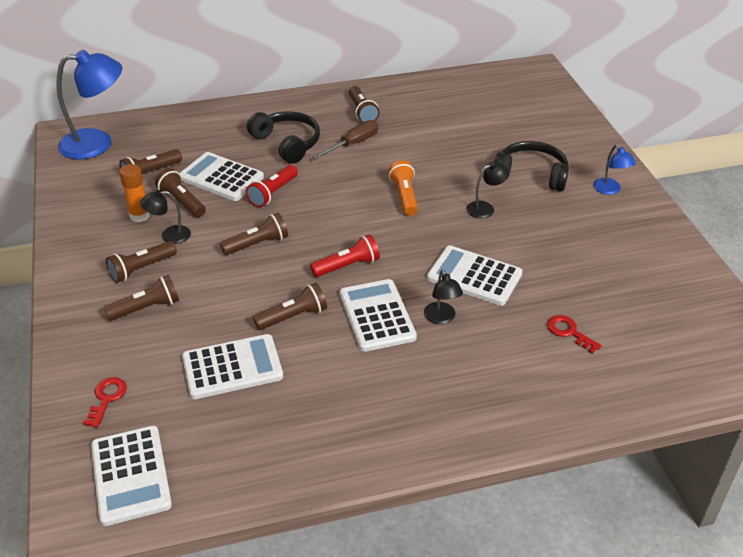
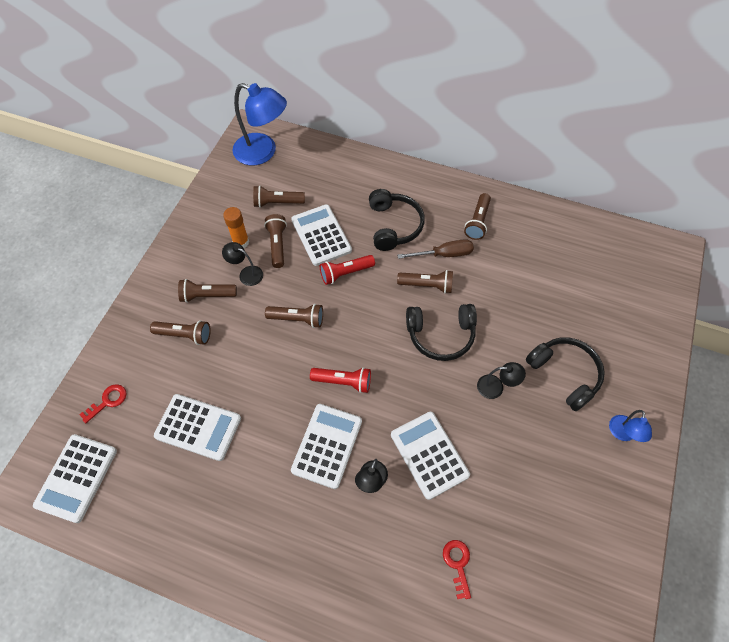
camera: 35 degrees right, 20 degrees up
brown flashlight [253,283,327,330] -> brown flashlight moved to [397,270,453,293]
orange flashlight [389,160,418,216] -> black headphones [406,304,477,361]

